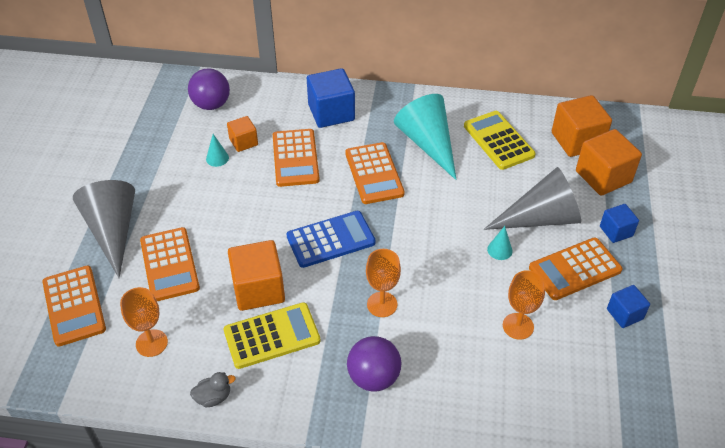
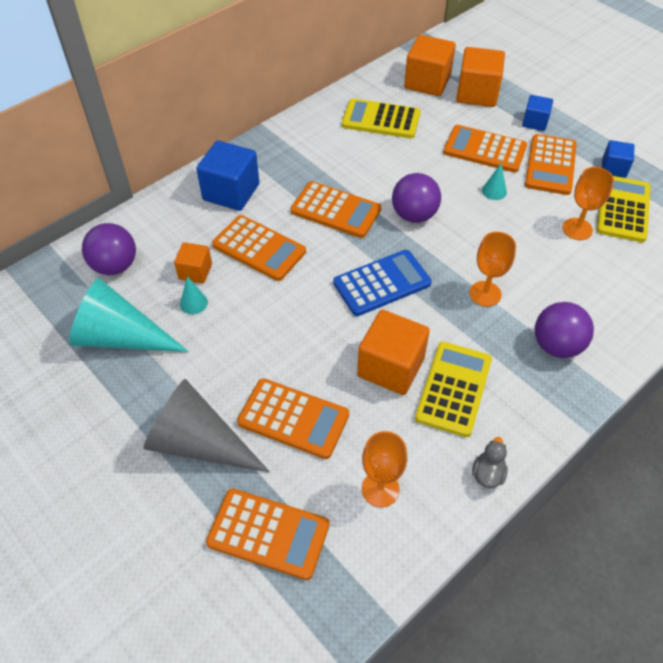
camera: 50 degrees left, 5 degrees up
blue calculator [287,211,376,268] -> blue calculator turned 45 degrees clockwise [333,250,432,316]
turquoise cone [394,94,457,180] -> turquoise cone moved to [69,278,189,352]
grey cone [483,167,581,230] -> orange calculator [443,125,527,172]
none -> purple ball [392,173,441,223]
none -> yellow calculator [597,176,650,242]

